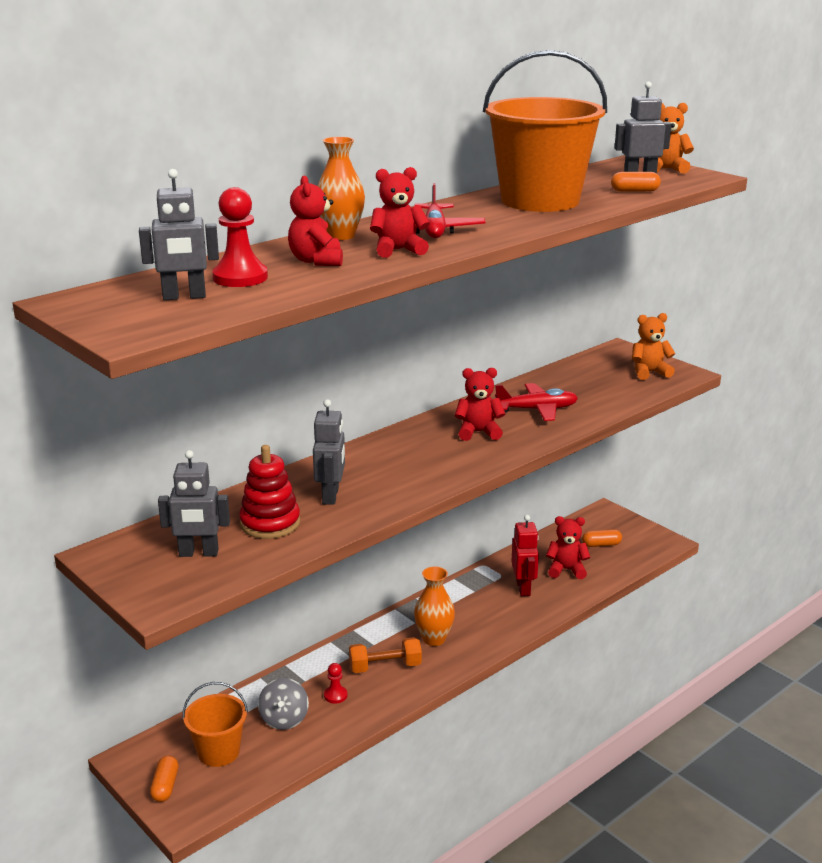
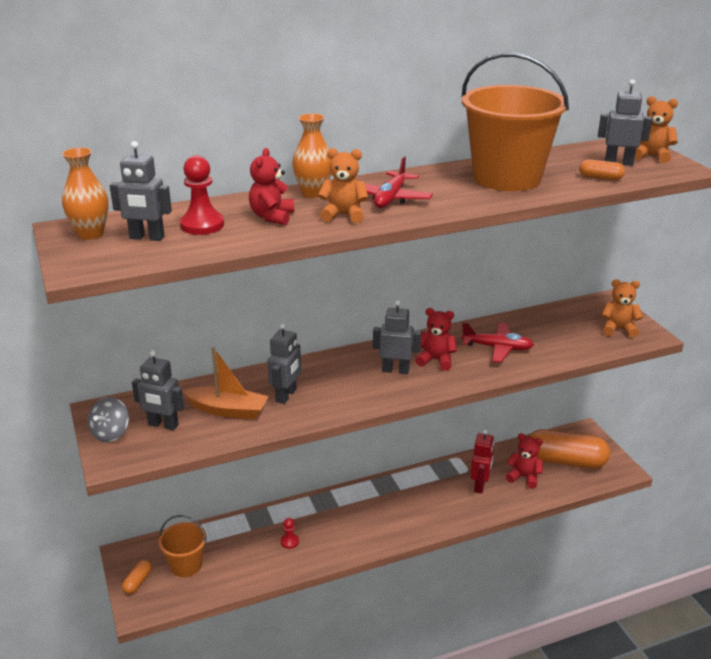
camera: 20 degrees right, 5 degrees up
red stacking toy [239,445,300,539] -> orange boat [182,347,269,419]
grey spinning top [258,678,309,730] -> grey spinning top moved to [88,397,129,442]
orange dumbbell [349,637,422,673] -> none
red teddy bear [370,167,430,258] -> orange teddy bear [318,148,368,223]
orange vase [414,566,455,646] -> orange vase moved to [62,147,109,240]
orange capsule [582,529,622,547] -> orange capsule [529,429,610,469], size x2.36
none -> grey robot [373,300,421,374]

